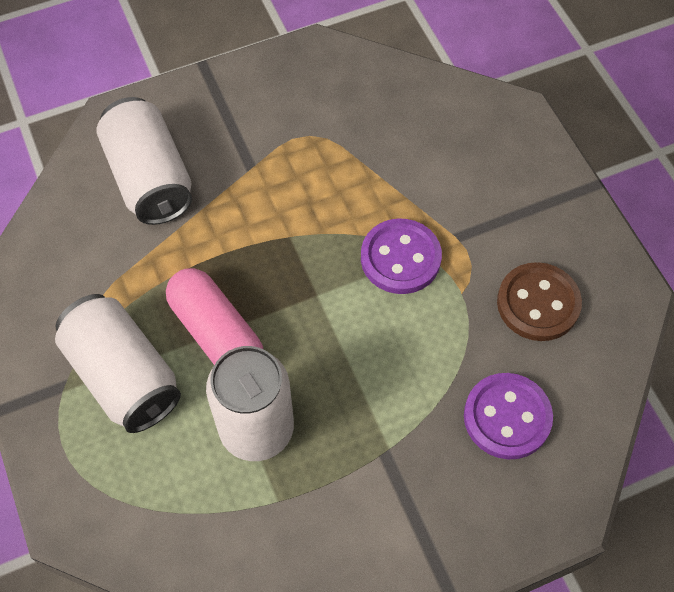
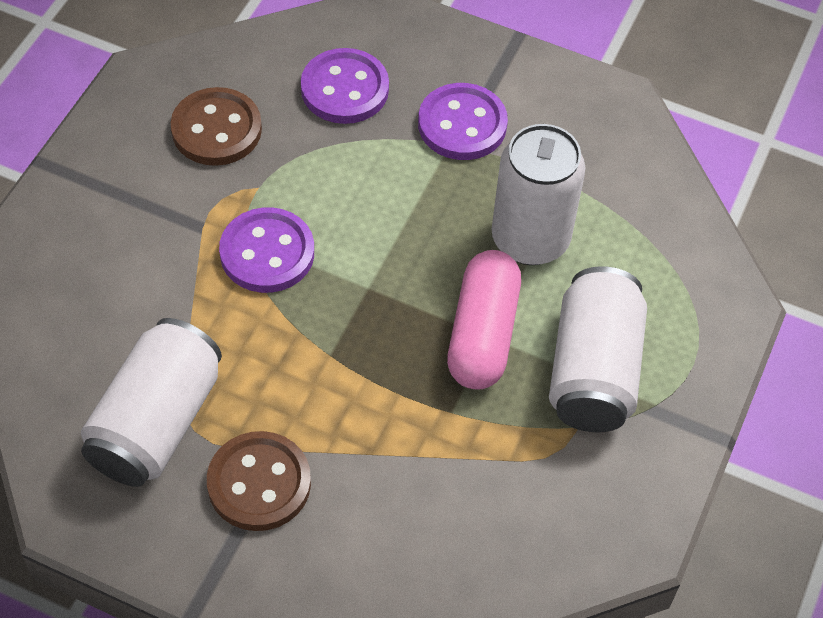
camera: 135 degrees left, 5 degrees down
white can [97,97,192,225] -> white can moved to [81,318,222,487]
none -> brown button [207,431,311,531]
none -> purple button [418,83,508,160]

